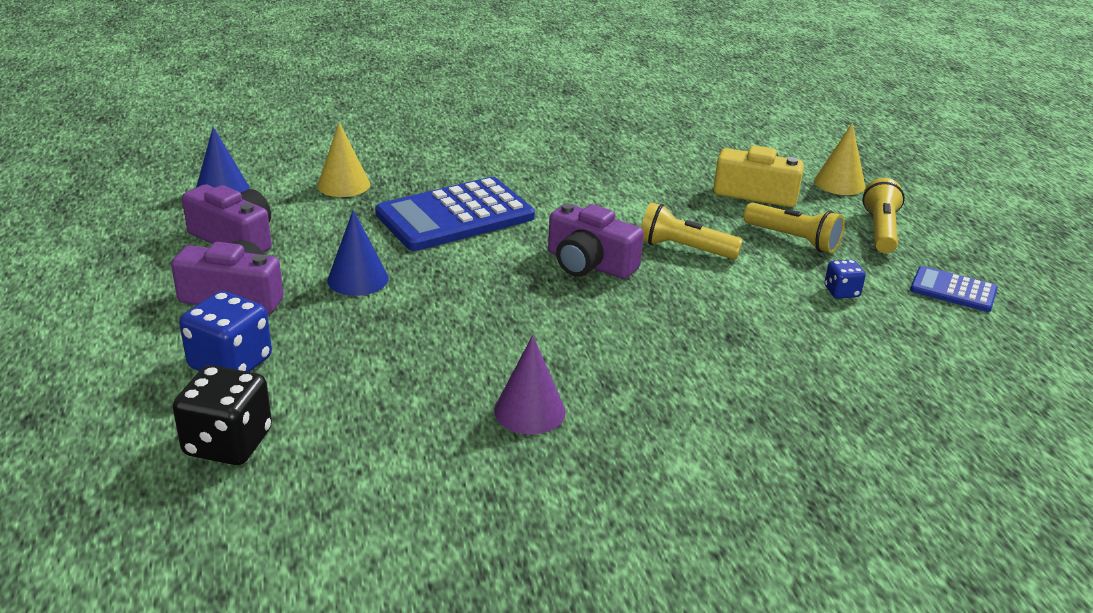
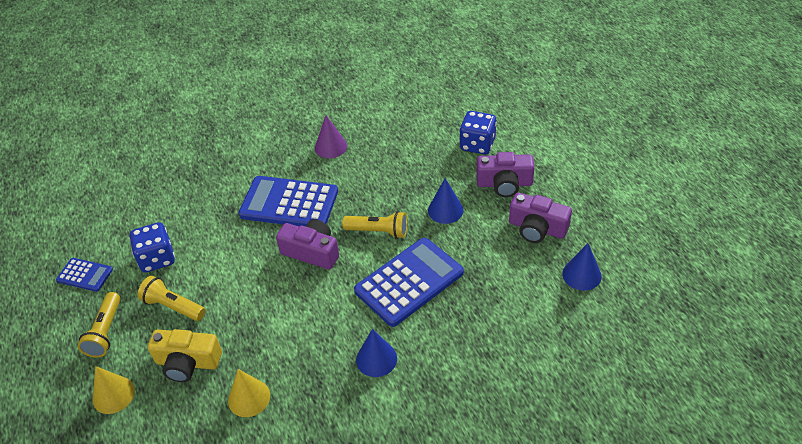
camera: 175 degrees right, 15 degrees up
black dice [173,365,272,465] -> none
yellow cone [317,122,370,197] -> yellow cone moved to [228,369,270,417]
yellow flashlight [641,202,743,260] -> yellow flashlight moved to [342,211,408,239]
blue dice [824,260,866,299] -> blue dice [129,222,175,273], size x1.88
none -> blue calculator [238,176,338,226]
none -> blue cone [356,329,397,377]

